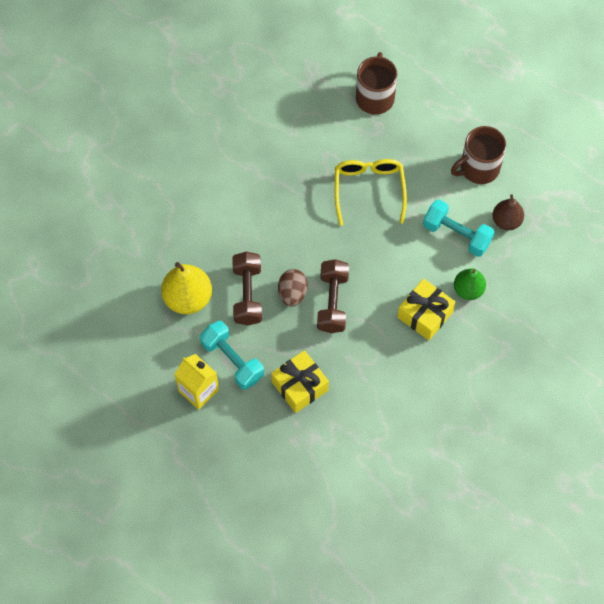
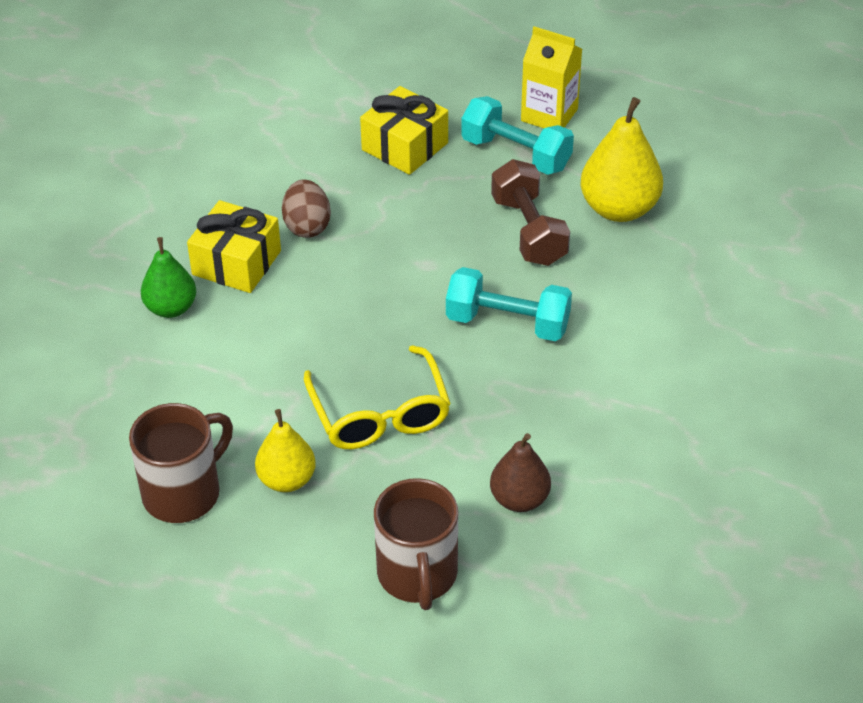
camera: 165 degrees right, 20 degrees down
brown egg [278,269,308,307] -> brown egg moved to [282,179,331,238]
brown dumbbell [317,259,349,333] -> none
turquoise dumbbell [423,200,495,257] -> turquoise dumbbell moved to [446,267,572,341]
brown pear [493,194,524,230] -> brown pear moved to [490,433,551,512]
none -> yellow pear [255,409,316,492]

